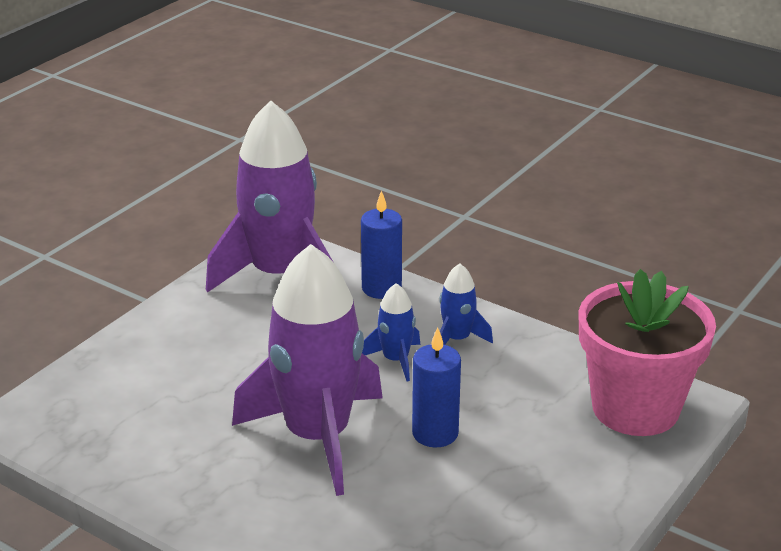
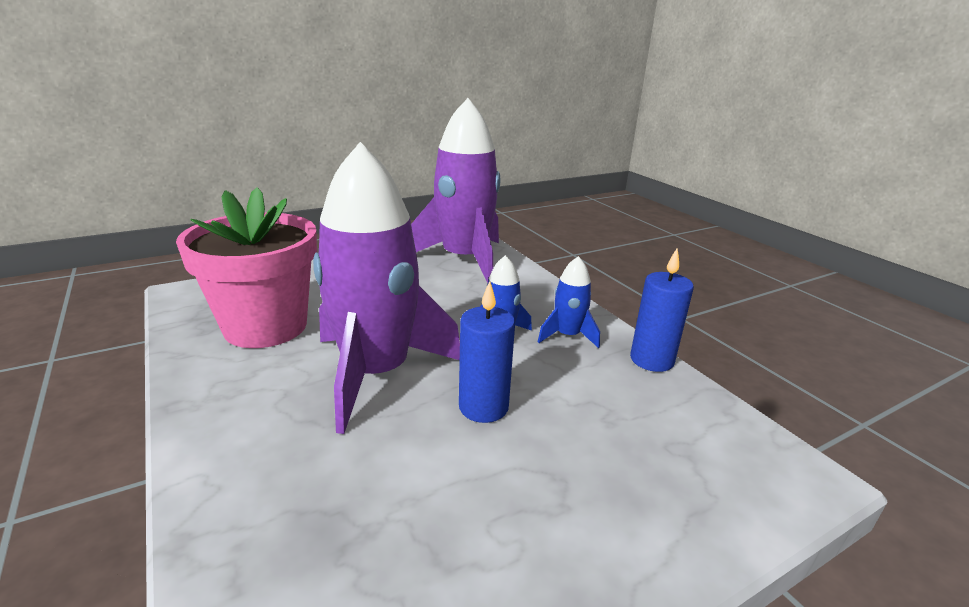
camera: 25 degrees right, 5 degrees down
blue candle [361,191,402,299] -> blue candle moved to [630,248,694,372]
pink flower pot [579,269,716,436] -> pink flower pot moved to [176,187,317,348]

